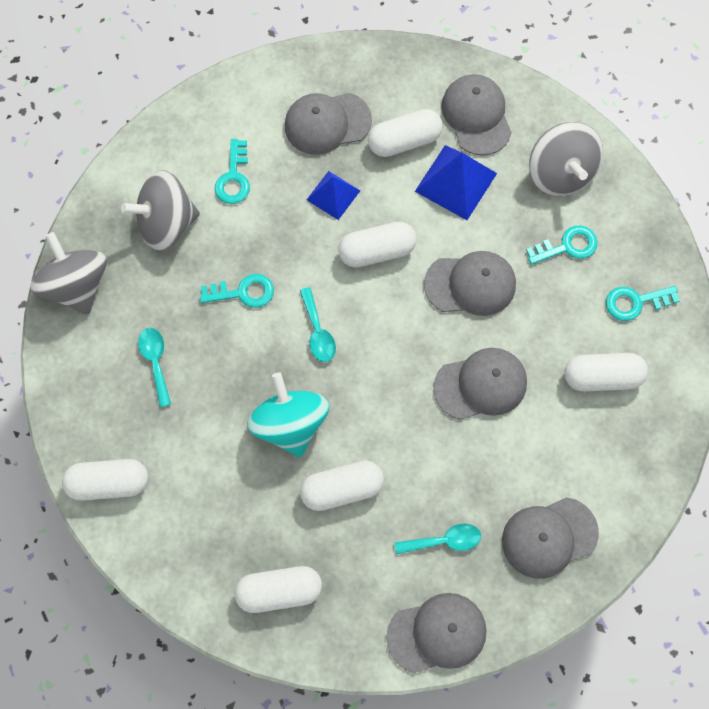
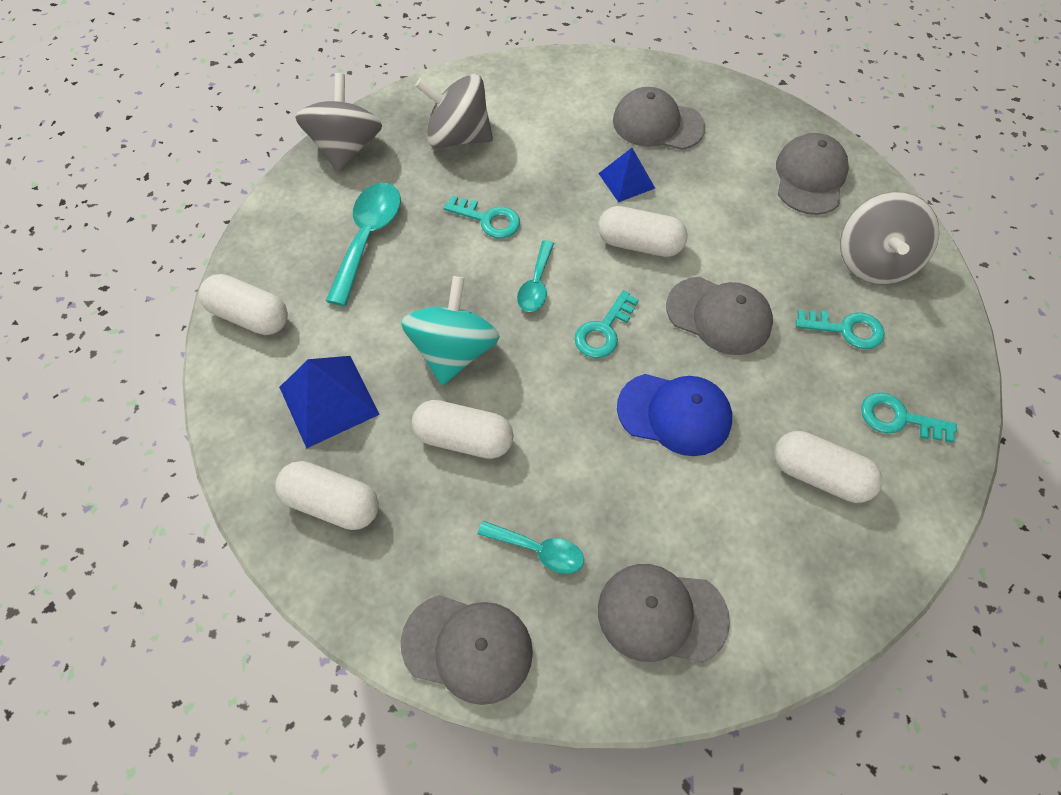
camera: 30 degrees right, 10 degrees down
turquoise spoon [138,328,171,407] -> turquoise spoon [326,183,401,306], size x1.66
turquoise key [215,139,250,204] -> turquoise key moved to [575,290,639,358]
white capsule [368,109,443,157] -> none
blue pyramid [415,145,497,220] -> blue pyramid moved to [279,356,380,449]
grey cap [433,348,527,420] -> blue cap [617,374,732,456]

